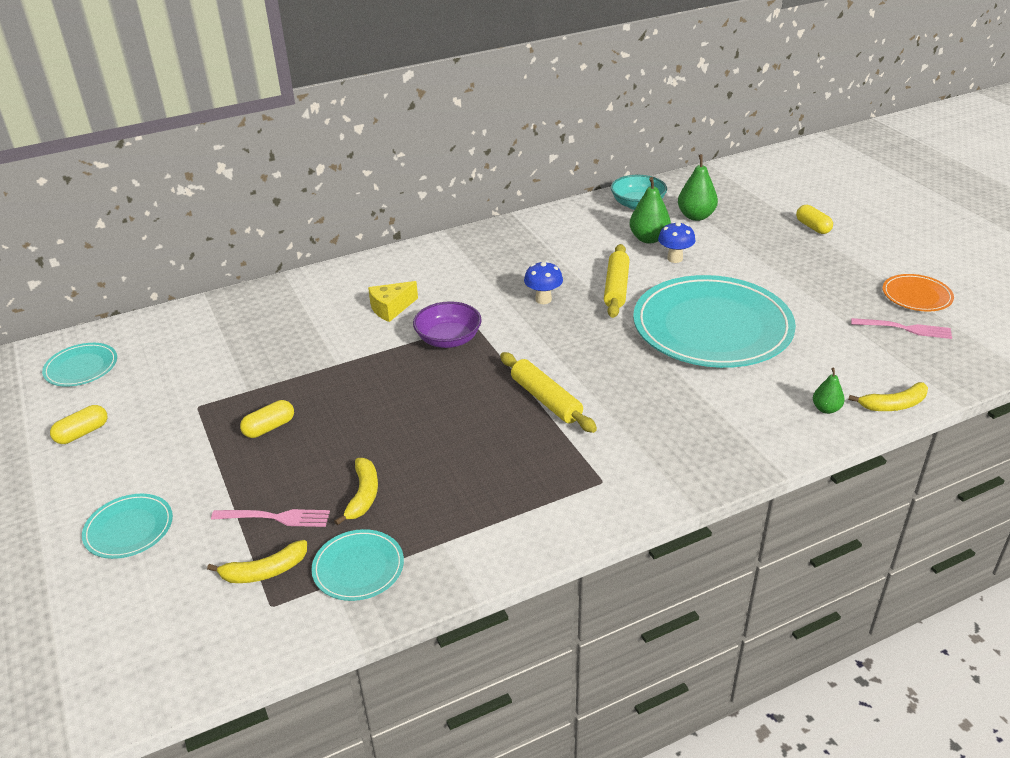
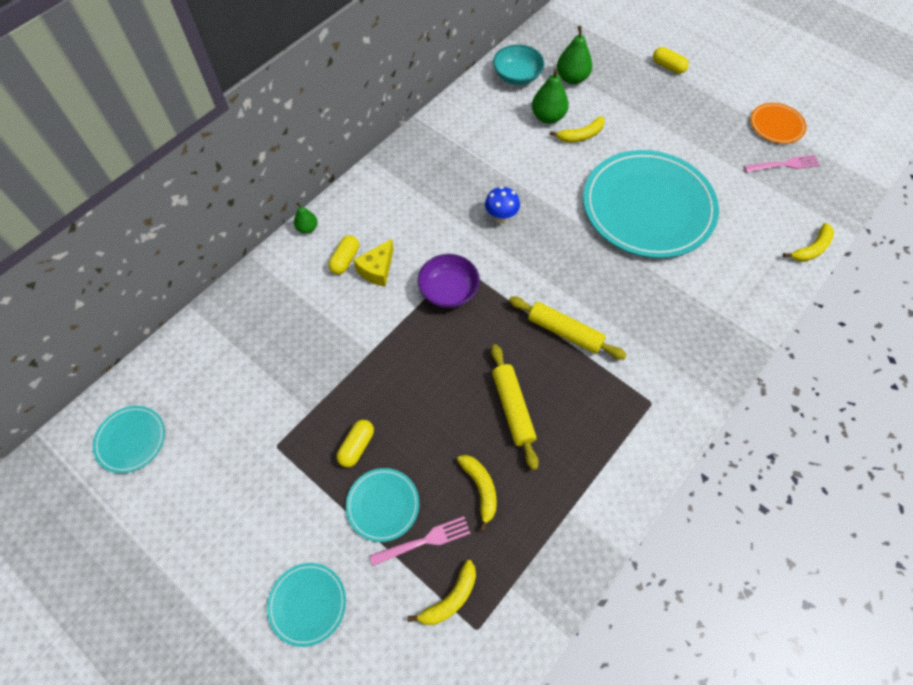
camera: 25 degrees left, 25 degrees up
yellow capsule [50,405,107,444] -> yellow capsule moved to [328,235,359,274]
turquoise plate [311,529,404,601] -> turquoise plate moved to [346,468,419,542]
yellow rolling pin [604,244,630,318] -> yellow rolling pin moved to [491,344,539,470]
blue mushroom [658,222,696,263] -> yellow banana [550,116,605,142]
green pear [813,368,845,414] -> green pear moved to [294,203,318,234]

